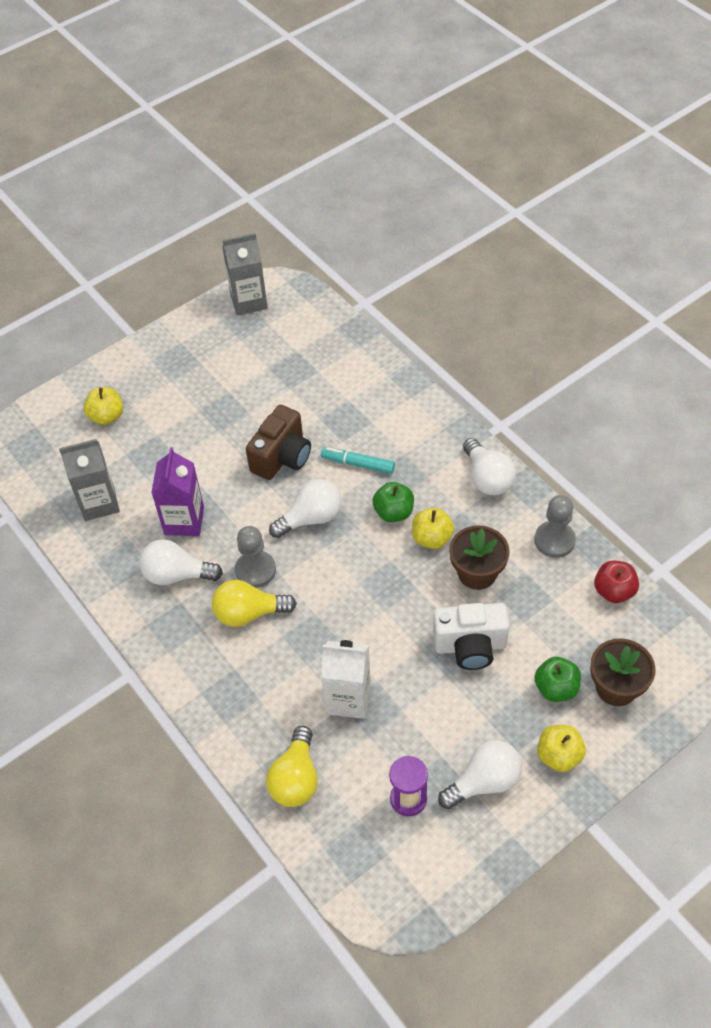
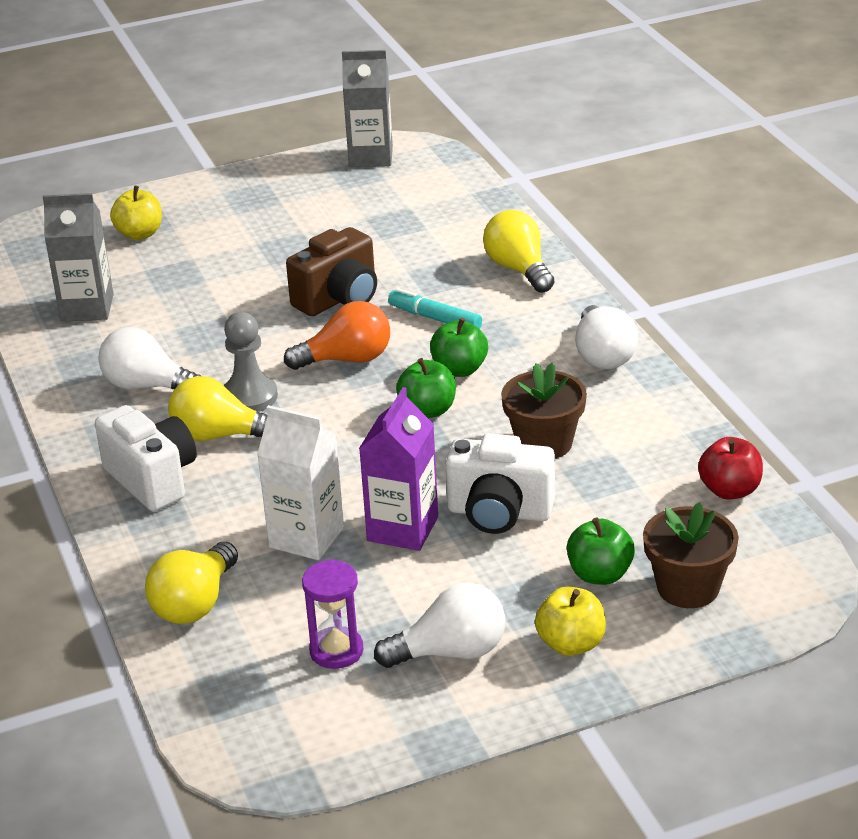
camera: 15 degrees right, 20 degrees down
purple carton [151,447,204,536] -> purple carton moved to [359,387,438,551]
white light bulb [269,479,342,538] -> orange light bulb [284,301,390,370]
yellow apple [412,508,454,549] -> none
grey pawn [534,495,576,558] -> none
none -> white camera [95,405,197,511]
none -> green apple [396,358,456,418]
none -> yellow light bulb [483,210,554,293]

